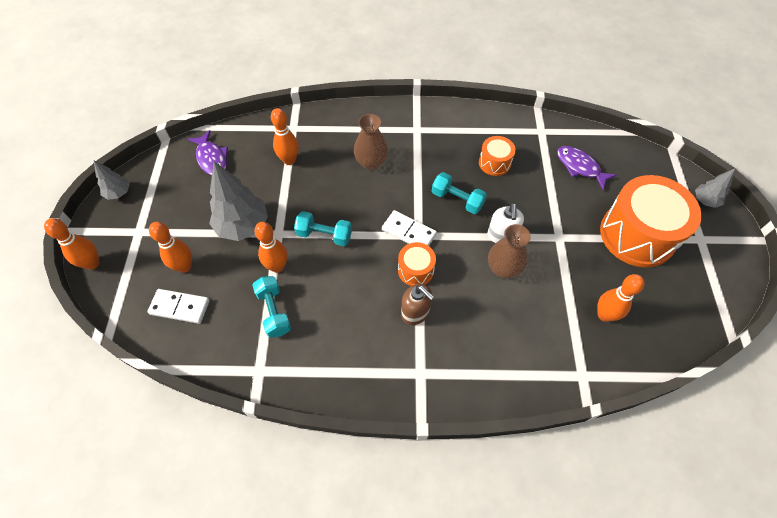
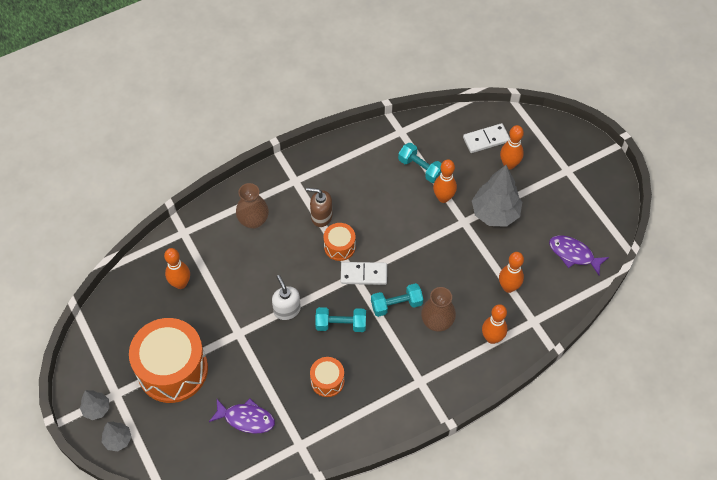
camera: 150 degrees right, 0 degrees up
orange bowling pin [44,218,100,270] -> orange bowling pin moved to [482,304,508,344]
grey tree [94,160,130,200] -> grey tree moved to [80,390,109,420]
turquoise dumbbell [294,211,352,246] -> turquoise dumbbell moved to [371,283,423,317]
brown vase [488,224,531,278] -> brown vase moved to [236,183,269,229]

